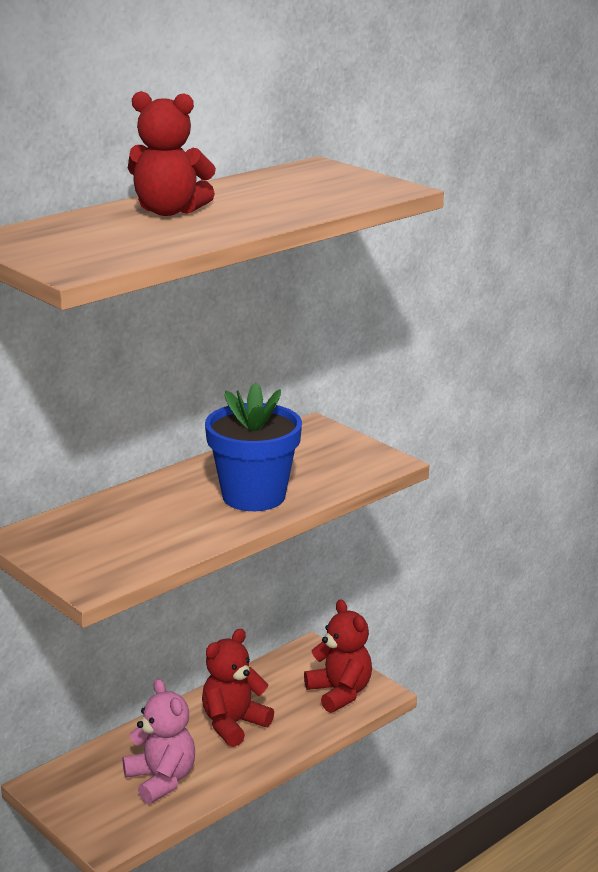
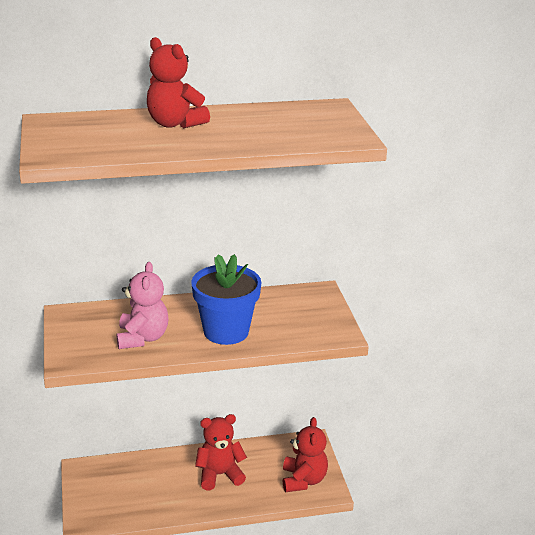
camera: 30 degrees right, 5 degrees up
pink teddy bear [123,679,195,804] -> pink teddy bear moved to [117,262,169,349]

